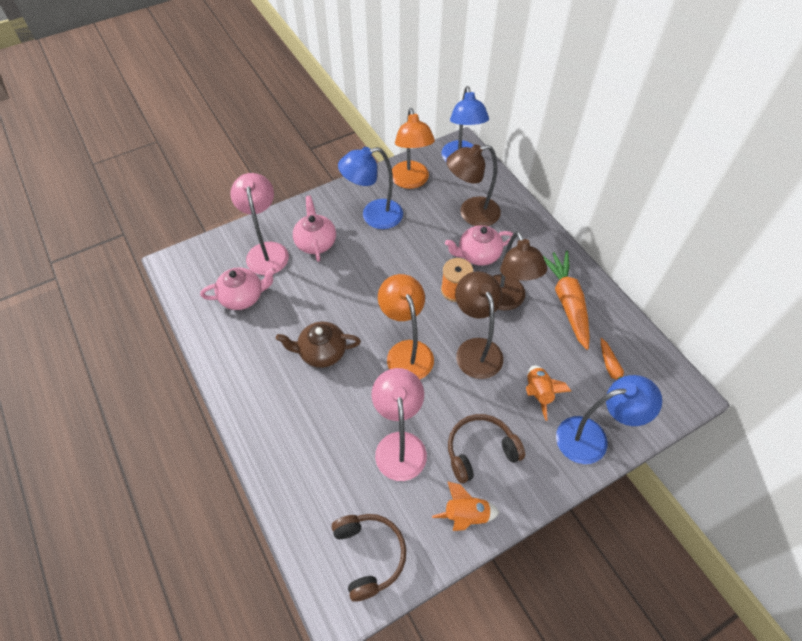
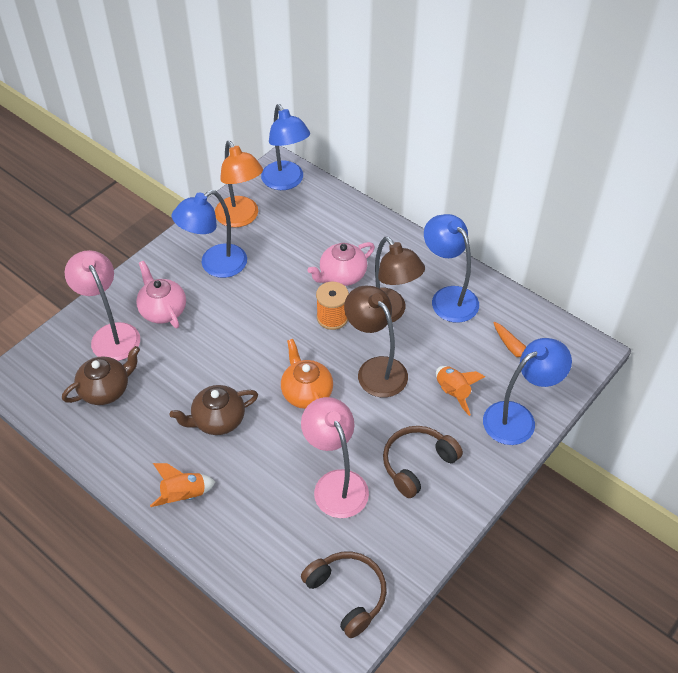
camera: 20 degrees left, 5 degrees down
pink teapot [200,267,276,310] -> brown teapot [62,346,140,405]
orange lamp [378,274,434,379] -> orange teapot [281,339,333,409]
orange rocket [432,481,500,531] -> orange rocket moved to [150,463,215,507]
brown lamp [446,144,501,226] -> none
orange carrot [543,251,590,350] -> blue lamp [424,214,479,323]

